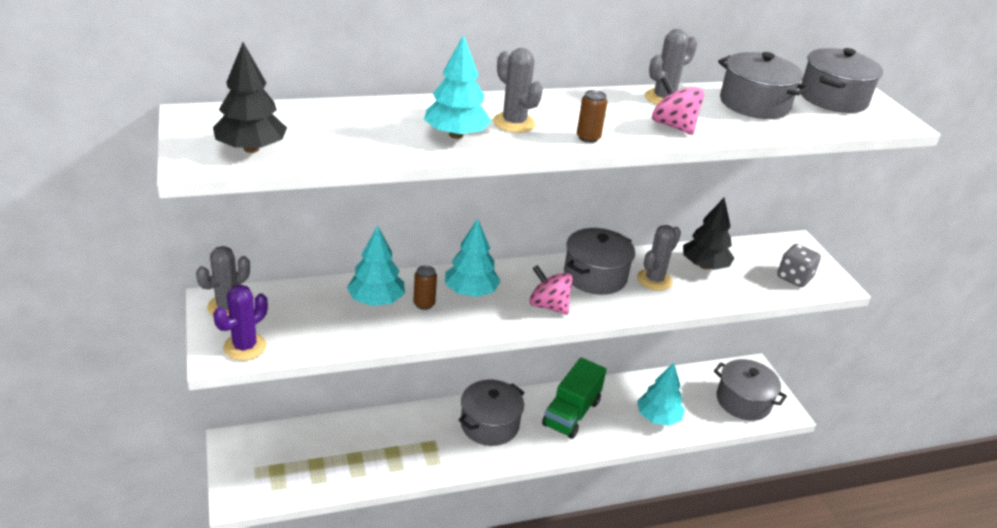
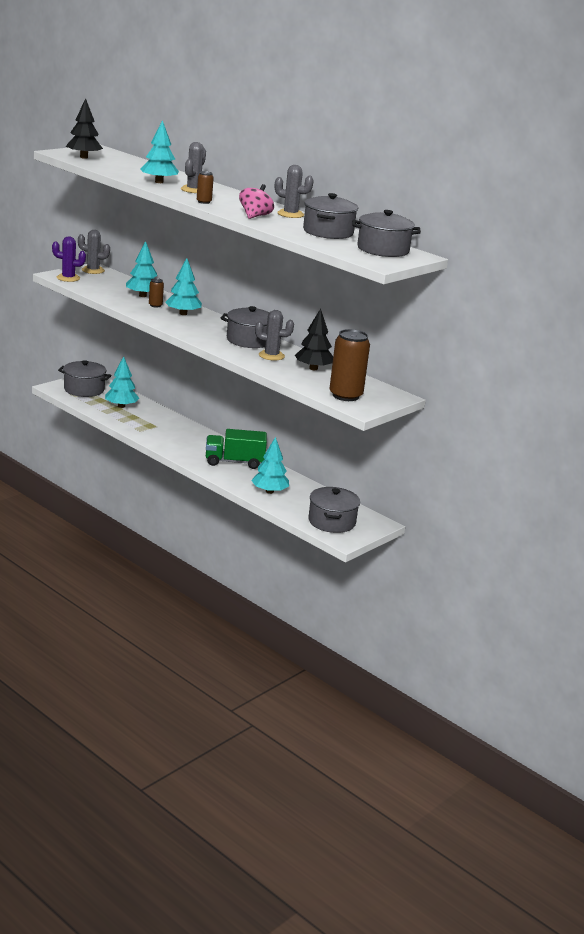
camera: 60 degrees right, 10 degrees down
grey pot [459,380,525,446] -> grey pot moved to [58,360,112,397]
pink spinning top [529,265,573,315] -> none
grey dice [777,244,821,287] -> brown can [329,329,370,401]
none -> turquoise tree [105,356,139,408]

